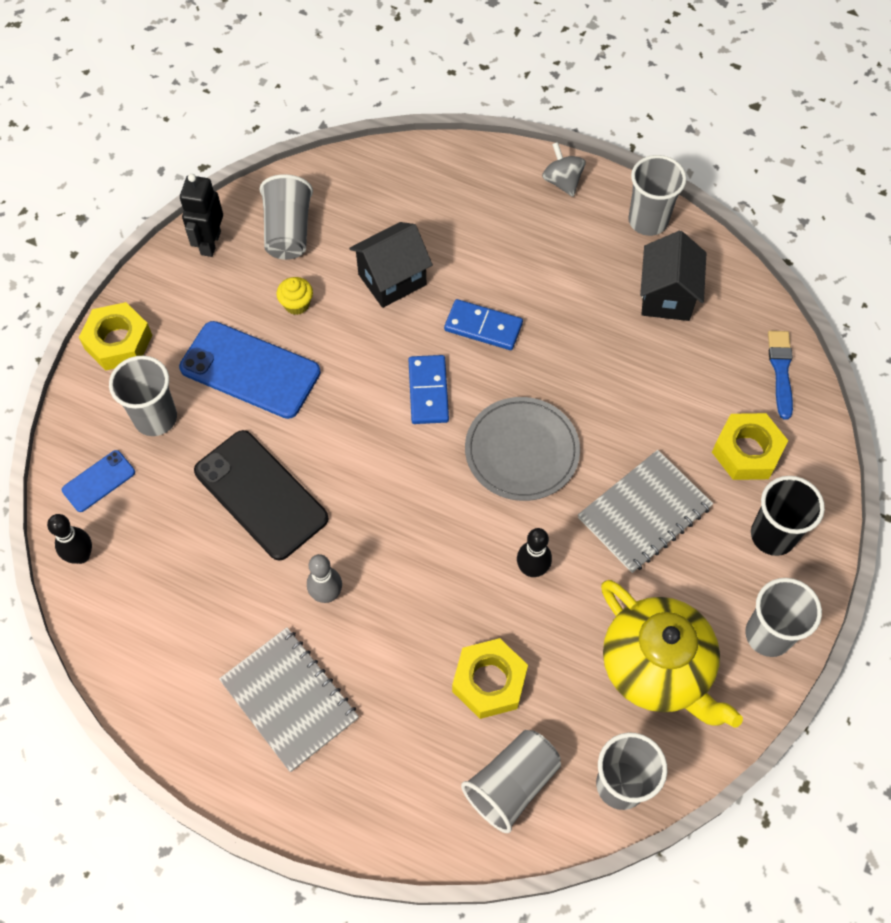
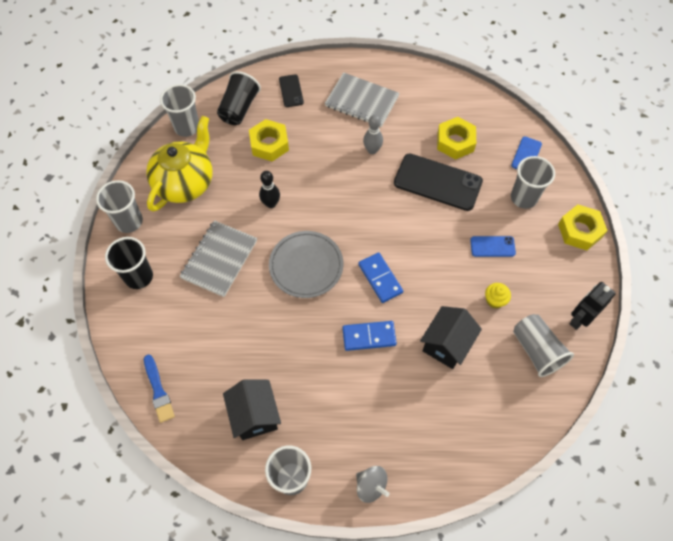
camera: 155 degrees right, 0 degrees up
black bowling pin [47,514,92,564] -> none
blue phone [179,321,321,419] -> blue phone [470,236,516,257], size x0.50
black robot [180,174,223,257] -> black robot turned 120 degrees counterclockwise [570,282,616,330]
grey cup [461,730,561,833] -> black cup [217,71,261,125]
yellow teapot [601,580,743,728] -> yellow teapot turned 90 degrees clockwise [146,116,212,212]
yellow nut [712,413,788,480] -> yellow nut moved to [437,117,476,160]
none -> black phone [279,74,304,107]

